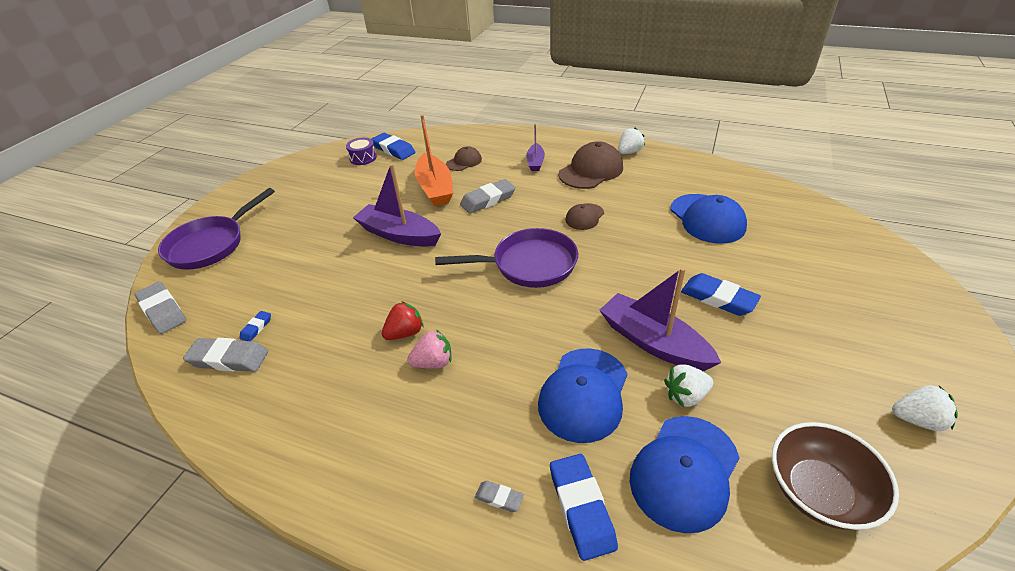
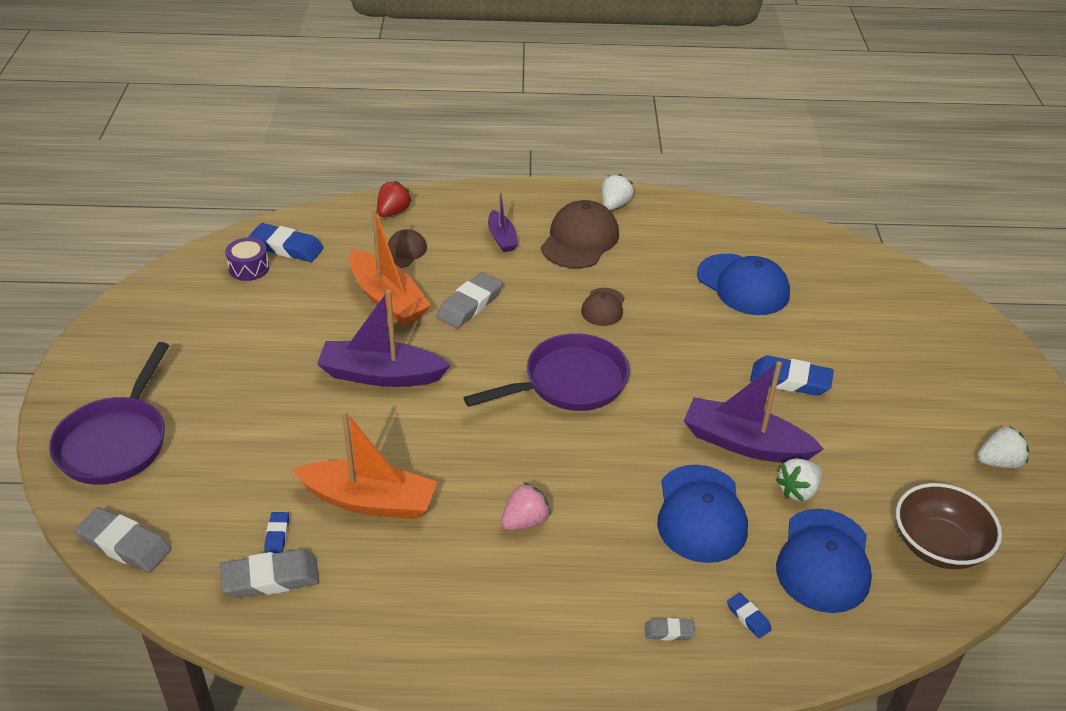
camera: 25 degrees left, 0 degrees up
red strawberry [382,301,424,340] -> red strawberry moved to [377,181,412,217]
blue eraser [550,454,618,561] -> blue eraser [727,593,772,638], size x0.50
none -> orange boat [292,410,437,519]

